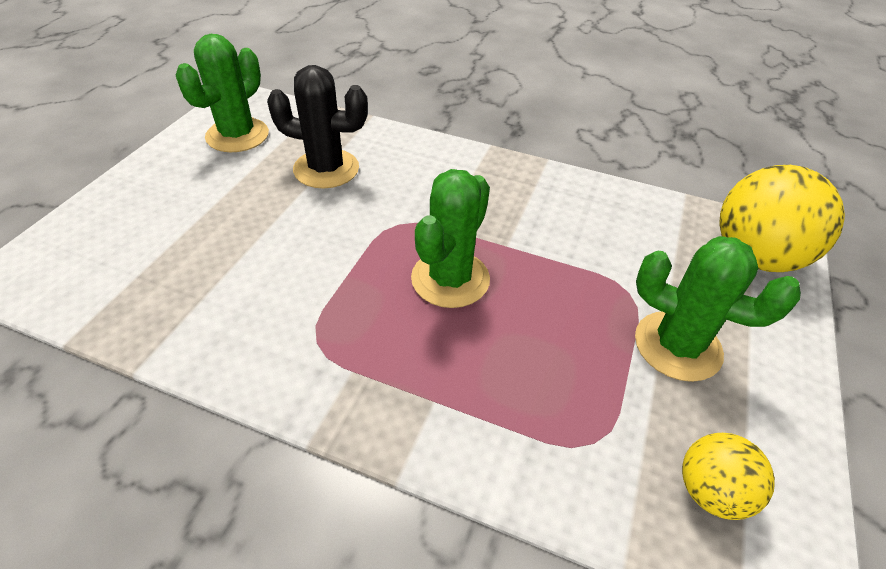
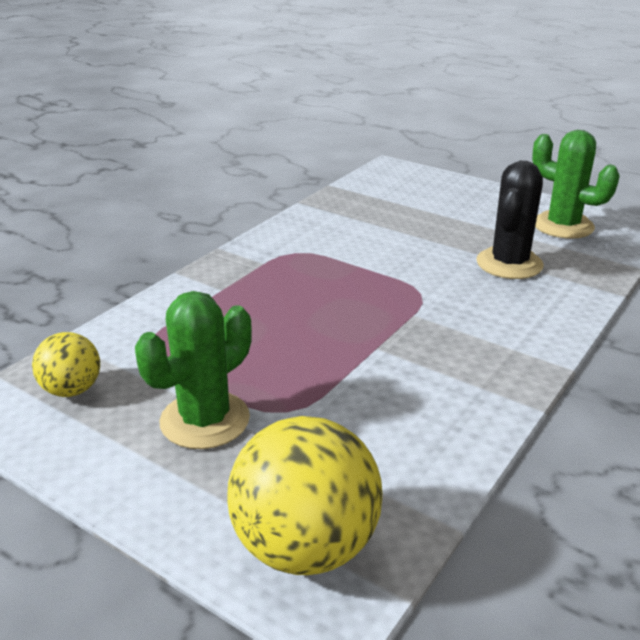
camera: 105 degrees right, 15 degrees down
green cactus [411,169,490,308] -> none

